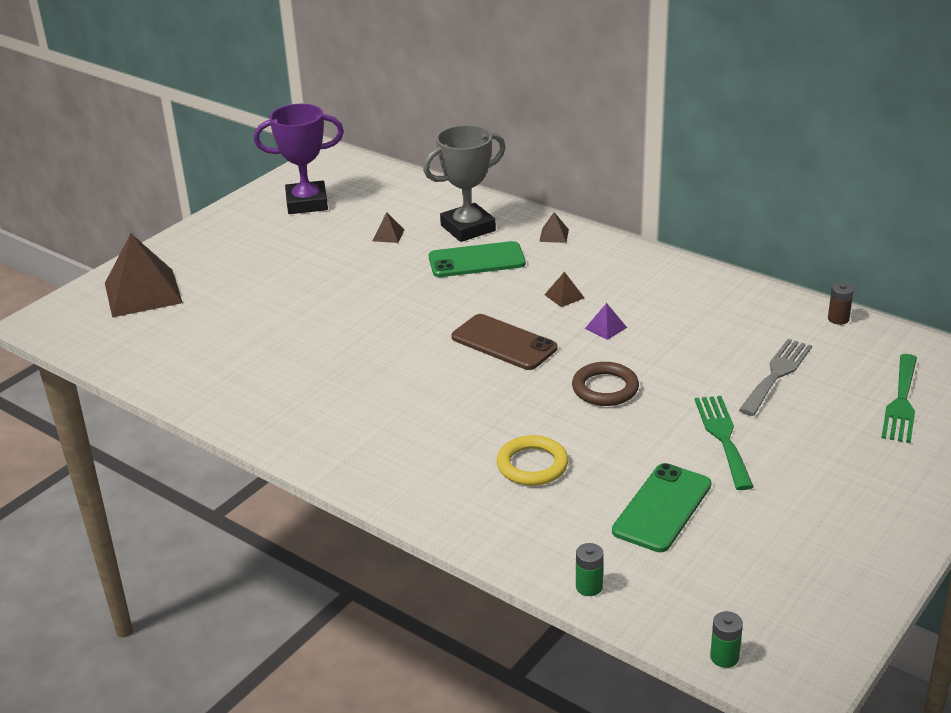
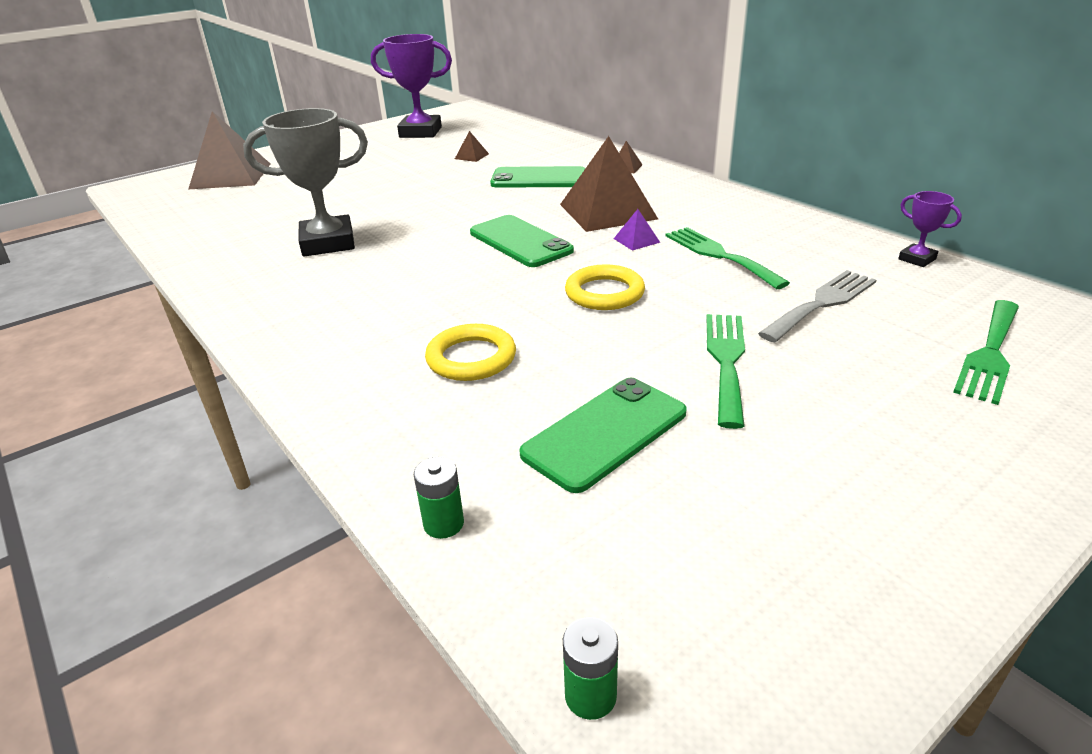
camera: 15 degrees right, 0 degrees up
grey trophy [423,125,506,242] -> grey trophy moved to [243,108,368,257]
brown phone [452,314,557,370] -> green phone [470,215,574,267]
brown pyramid [544,272,584,307] -> brown pyramid [560,136,658,232], size x2.43
brown ring [572,362,639,406] -> yellow ring [565,264,645,310]
brown battery [828,282,854,325] -> purple trophy [898,191,962,267]
none -> green fork [665,227,790,289]

